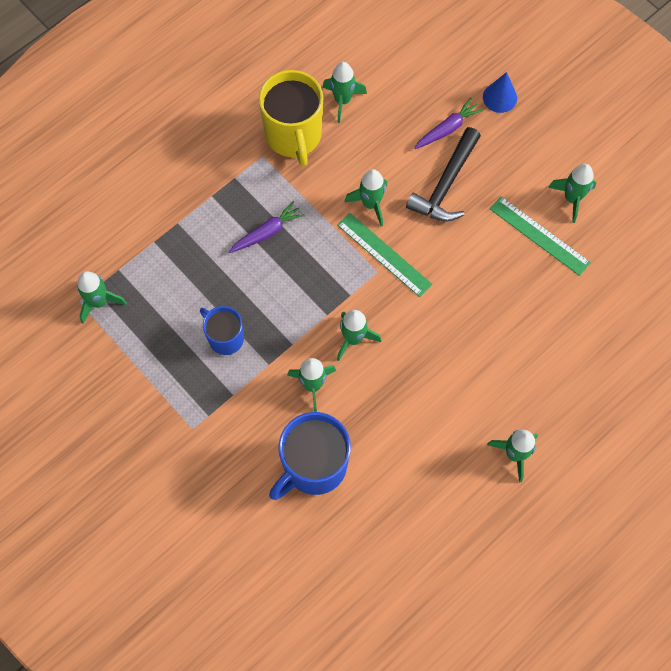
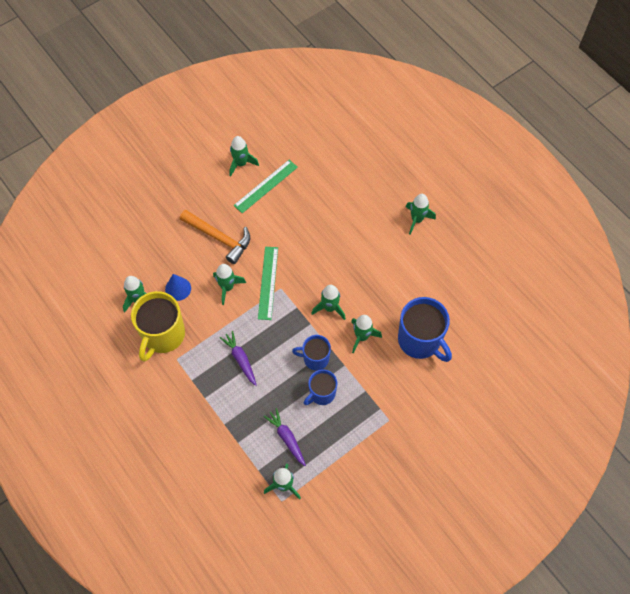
camera: 85 degrees left, 5 degrees down
yellow mug [259,70,323,166] -> yellow mug turned 120 degrees clockwise [131,291,185,362]
green ruler [337,213,432,297] -> green ruler turned 45 degrees counterclockwise [258,247,278,320]
black hammer [406,127,481,222] -> orange hammer [180,210,250,264]
purple carrot [414,98,483,149] -> purple carrot moved to [264,408,306,466]
blue cone [483,72,517,113] -> blue cone moved to [165,274,191,301]
none -> blue mug [292,335,331,370]

